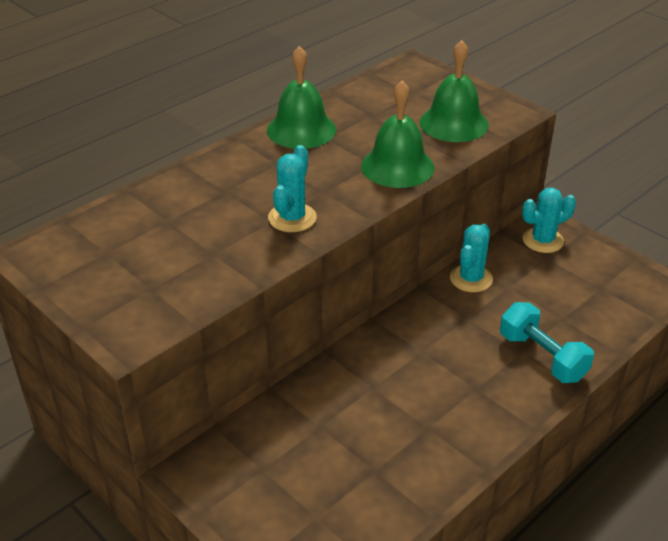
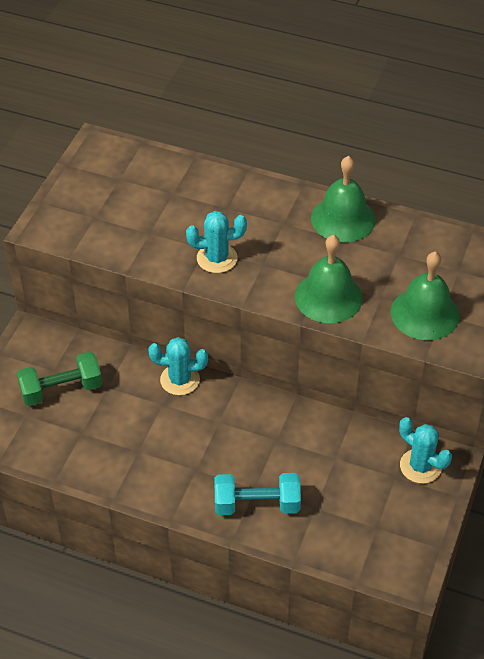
camera: 65 degrees right, 10 degrees up
turquoise cactus [450,224,493,292] -> turquoise cactus moved to [148,337,208,395]
turquoise dumbbell [500,302,594,383] -> turquoise dumbbell turned 60 degrees clockwise [215,473,301,515]
none -> green dumbbell [17,352,102,406]

